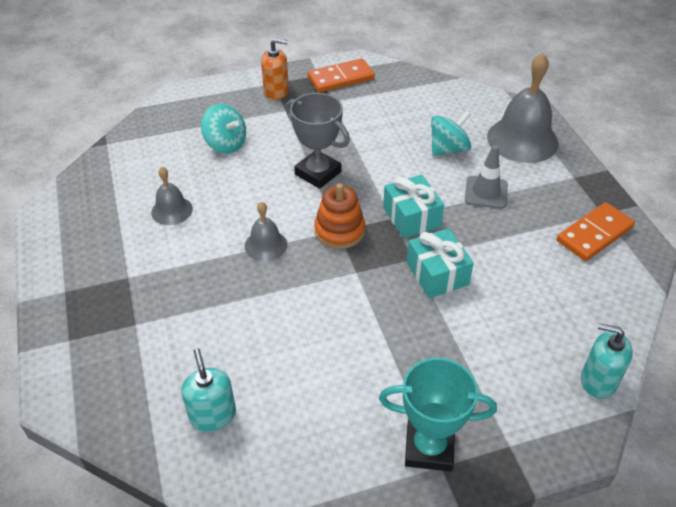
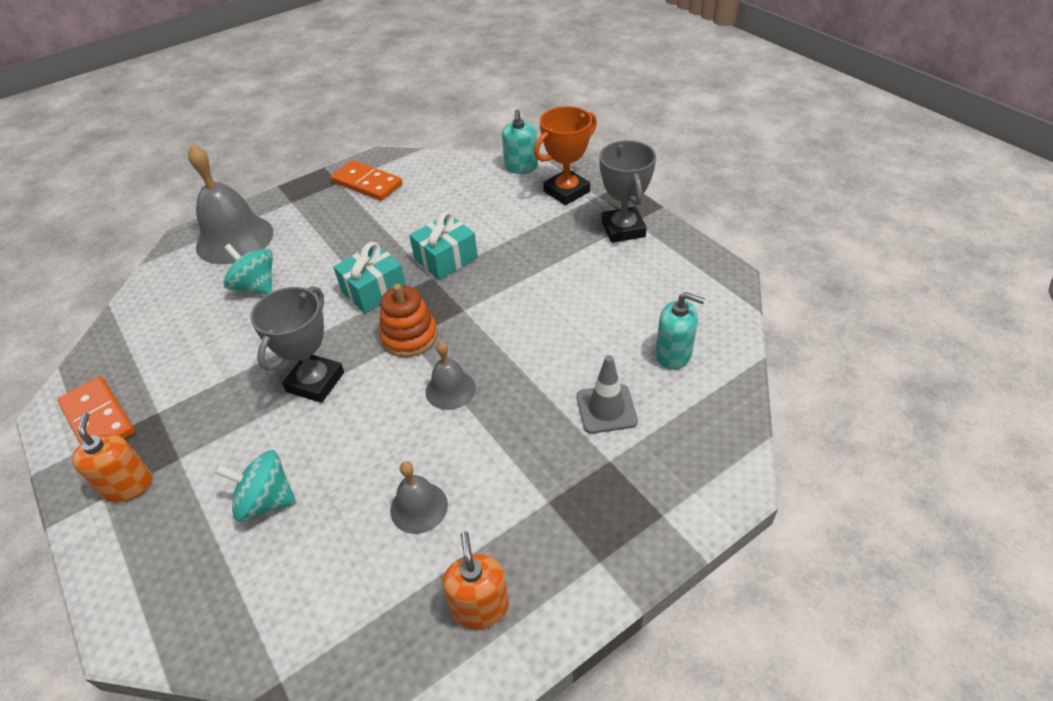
camera: 105 degrees left, 0 degrees up
turquoise soap dispenser [181,348,236,432] -> turquoise soap dispenser turned 120 degrees counterclockwise [655,292,705,370]
turquoise spinning top [201,104,246,154] -> turquoise spinning top turned 105 degrees counterclockwise [215,450,296,522]
turquoise trophy [379,358,497,472] -> grey trophy [599,140,656,243]
grey traffic cone [465,145,508,209] -> grey traffic cone moved to [577,355,638,434]
none -> orange soap dispenser [443,532,509,630]
none -> orange trophy [534,106,597,205]

